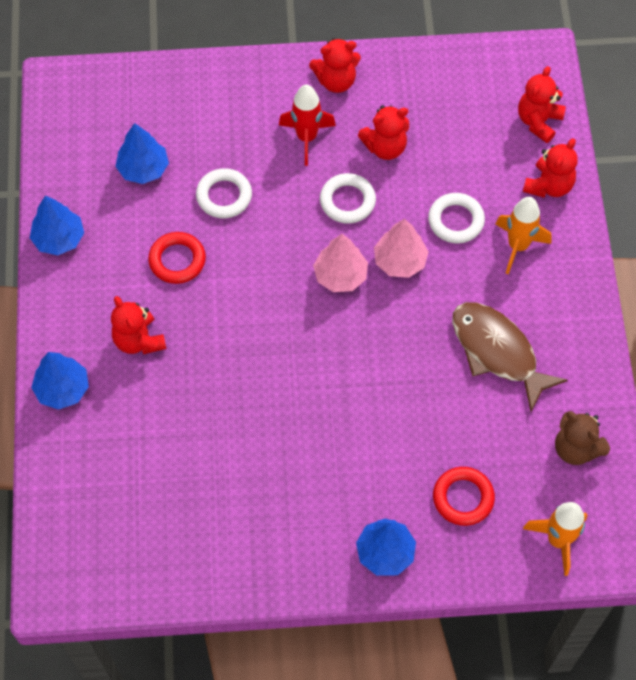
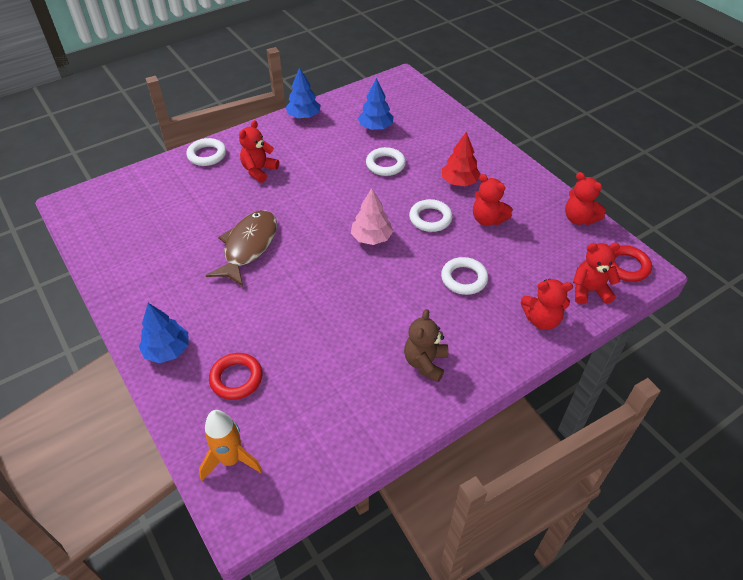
camera: 60 degrees right, 15 degrees down
blue tree [31,352,89,410] -> white ring [186,138,226,166]
red ring [148,232,206,284] -> red ring moved to [611,245,652,282]
red rocket [279,85,336,166] -> red tree [442,132,481,186]
red teddy bear [309,38,361,93] -> red teddy bear moved to [565,172,606,225]
pink tree [374,219,429,278] -> none
brown fish [452,302,568,412] -> brown fish moved to [206,210,277,286]
orange rocket [495,197,552,274] -> none
brown teddy bear [555,411,610,465] -> brown teddy bear moved to [404,309,448,382]

